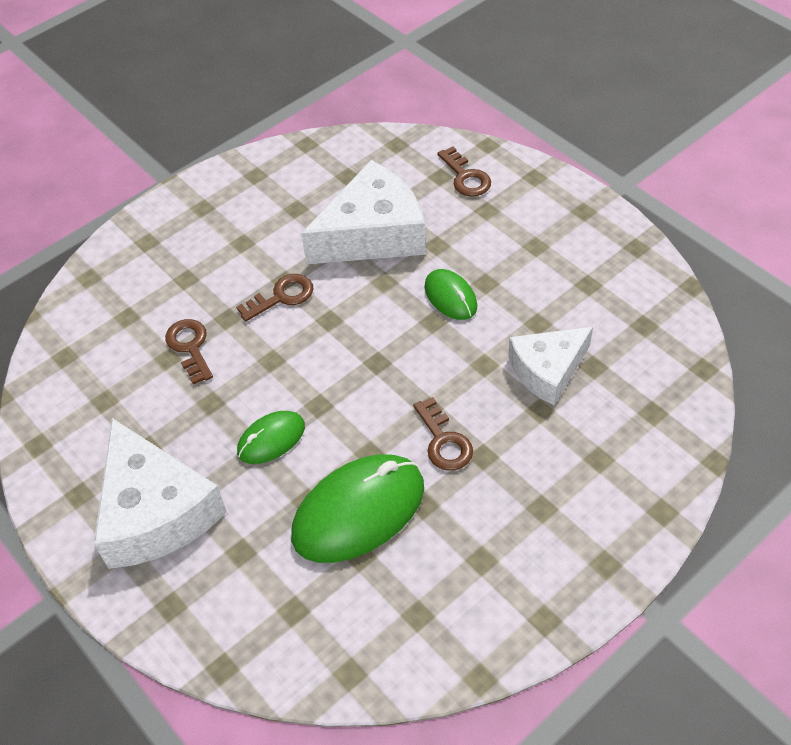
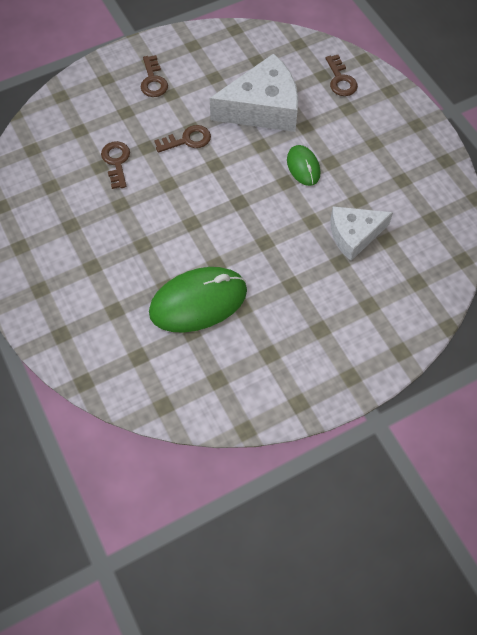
camera: 10 degrees right, 10 degrees up
white cheese [94,418,227,569] -> none
green mouse [237,411,305,464] -> none
brown key [413,397,473,471] -> brown key moved to [141,55,168,97]

